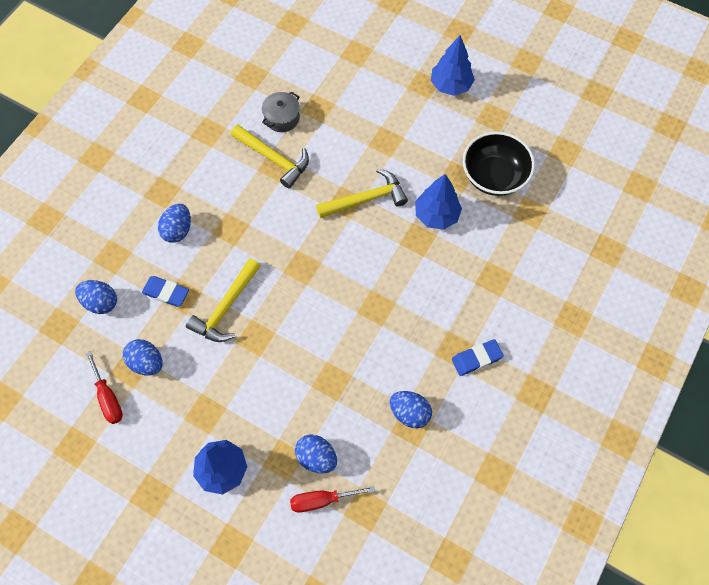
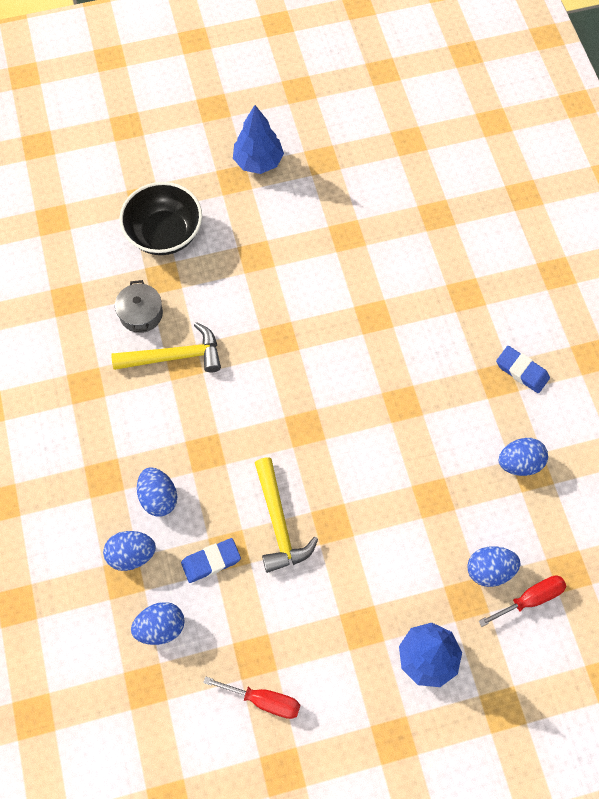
camera: 45 degrees left, 0 degrees up
blue egg [123,339,163,376] -> blue egg moved to [103,531,156,571]
red screwdriver [290,486,375,512] -> red screwdriver turned 150 degrees counterclockwise [479,576,566,627]
yellow hammer [316,168,408,218] -> none
blue tree [415,174,462,230] -> none
blue eraser [452,339,503,376] -> blue eraser turned 75 degrees counterclockwise [496,346,550,393]
black bowl [463,132,535,196] -> black bowl moved to [120,182,202,255]

